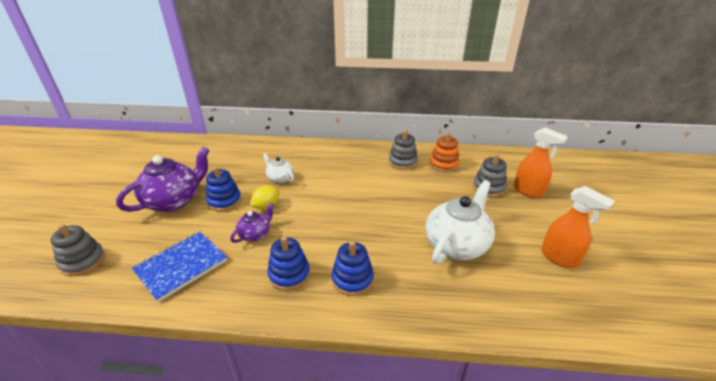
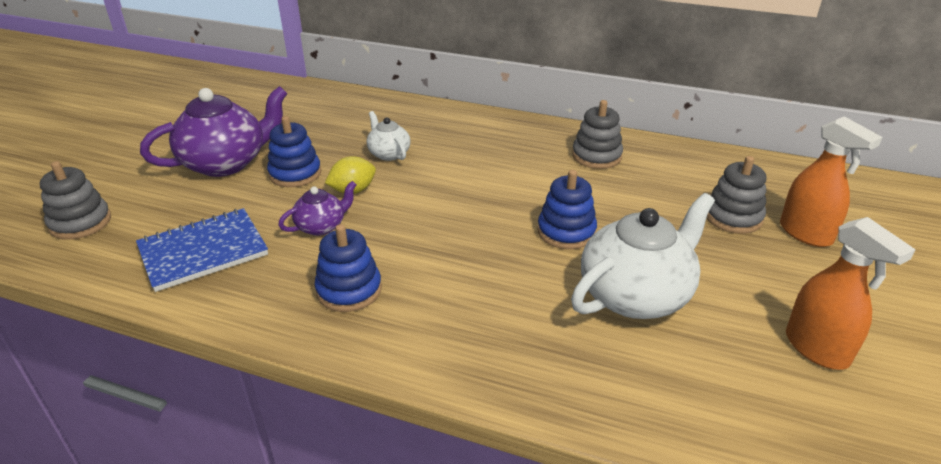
camera: 15 degrees right, 0 degrees up
blue stacking toy [332,241,374,296] -> blue stacking toy moved to [537,170,597,249]
orange stacking toy [429,132,460,173] -> none

